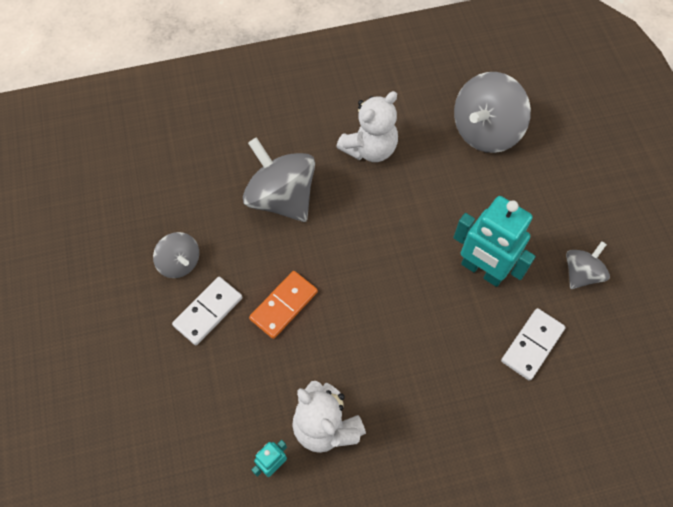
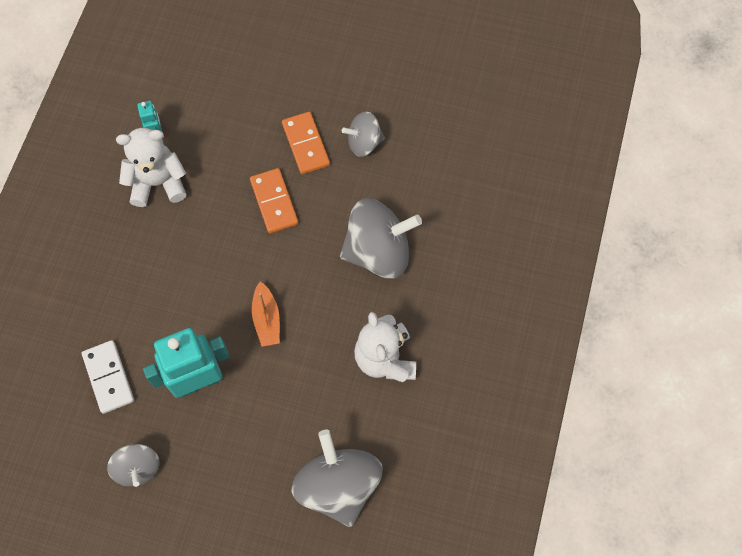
camera: 120 degrees right, 5 degrees up
white domino [172,277,243,345] -> orange domino [282,112,330,174]
none -> orange boat [252,281,280,347]

